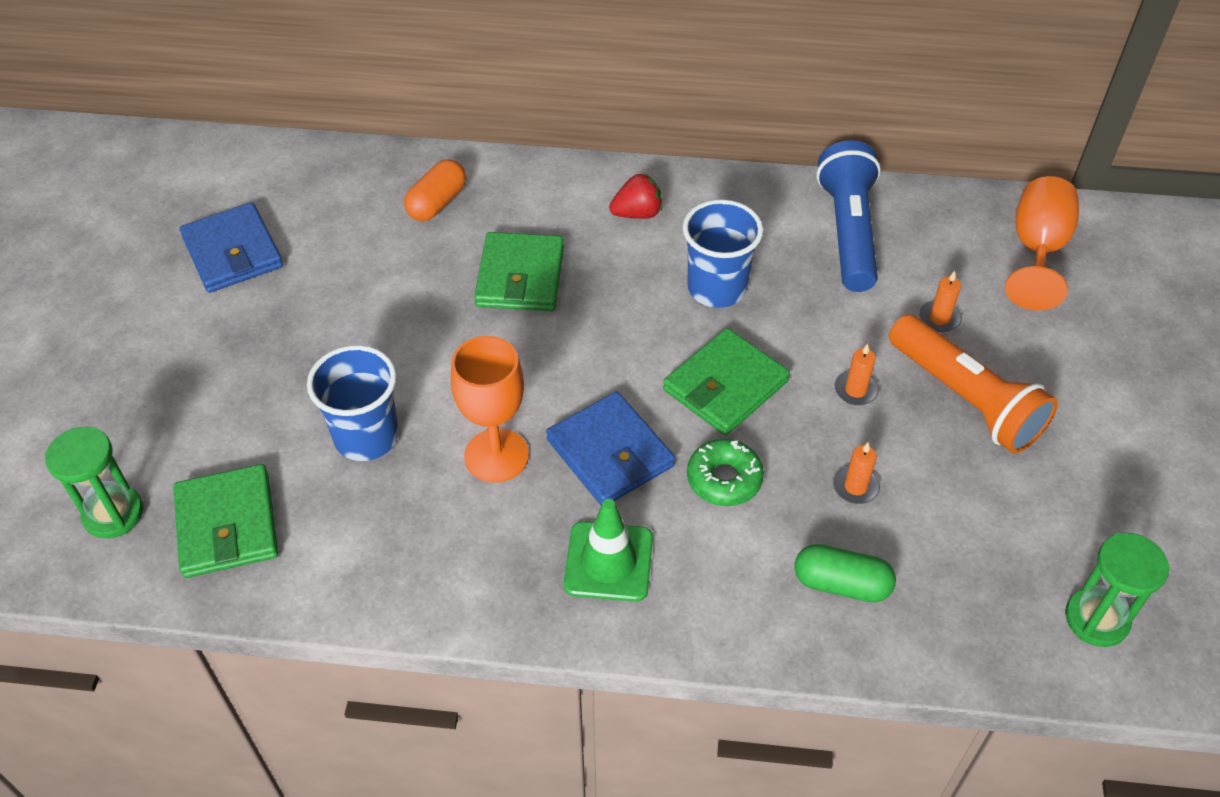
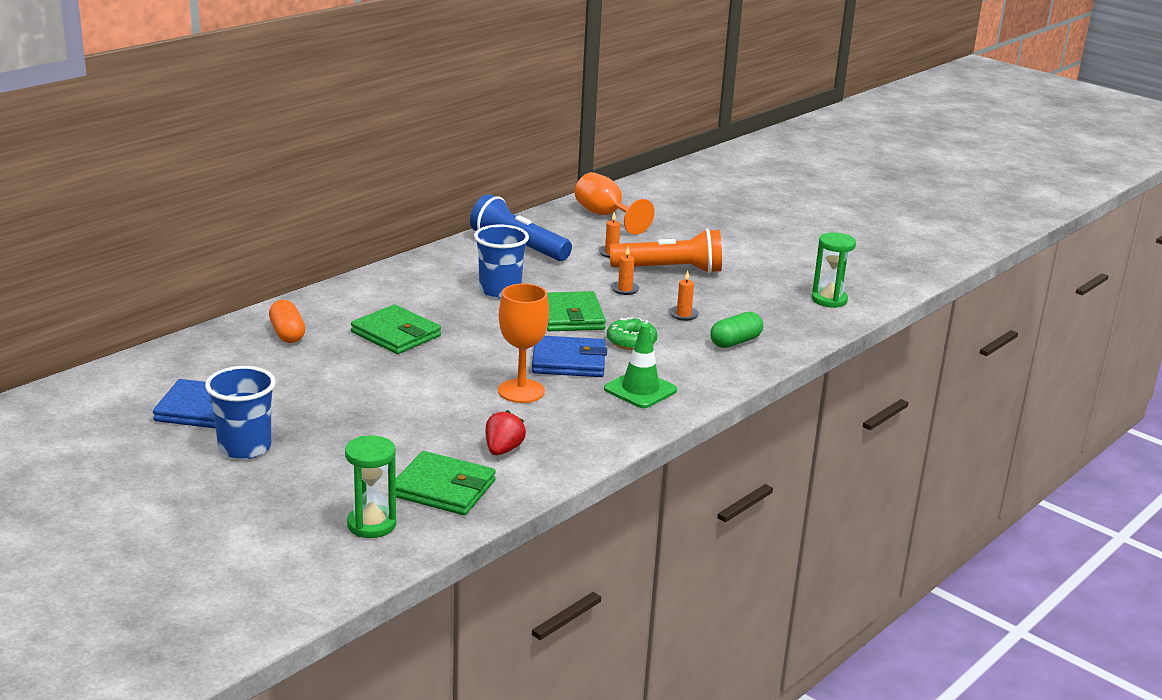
camera: 55 degrees left, 25 degrees down
blue cup [307,345,399,461] -> blue cup moved to [205,366,276,459]
red strawberry [609,174,662,219] -> red strawberry moved to [486,410,526,455]

